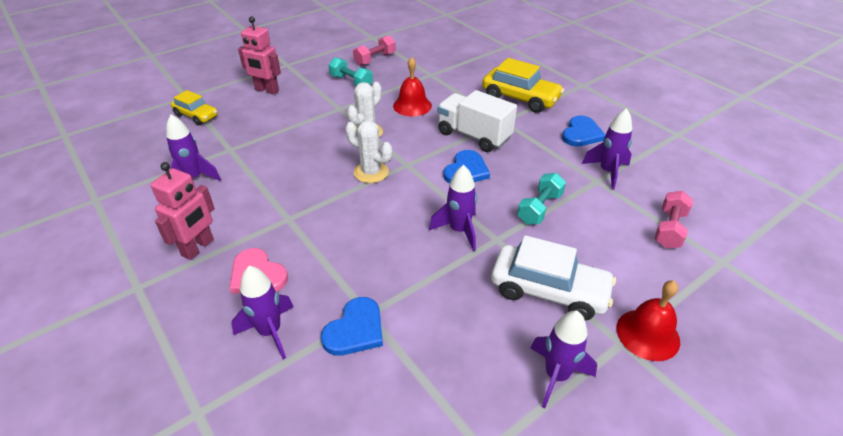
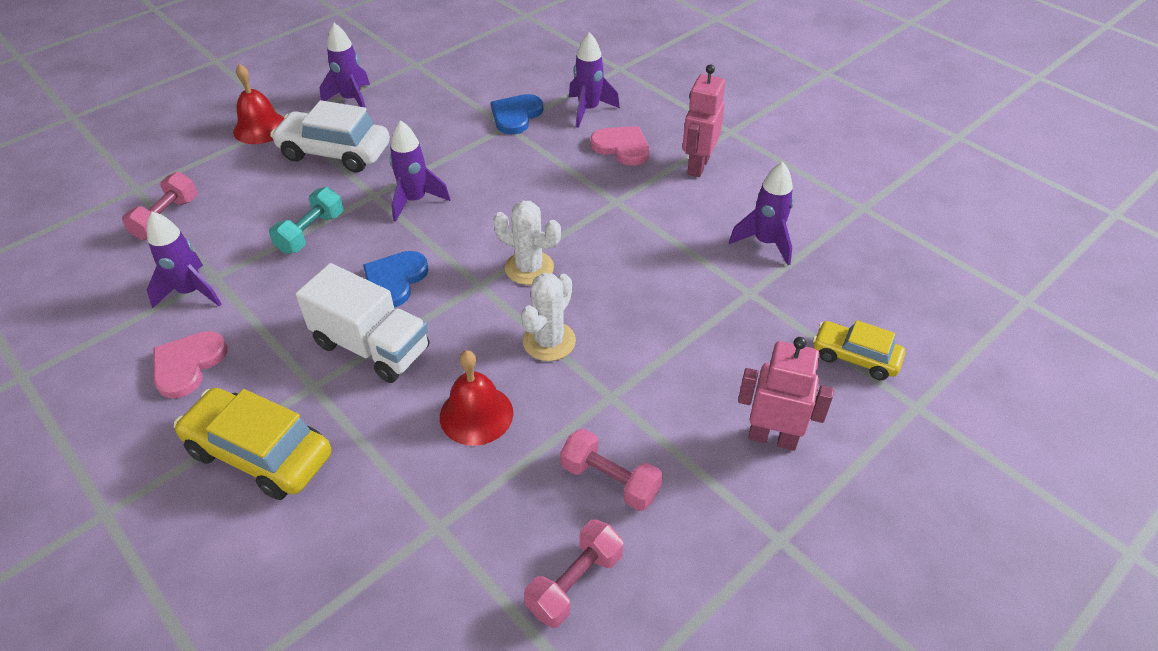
camera: 175 degrees right, 5 degrees up
turquoise dumbbell [328,57,373,86] -> pink dumbbell [560,429,663,511]
blue heart [562,115,605,147] -> pink heart [154,331,227,399]

